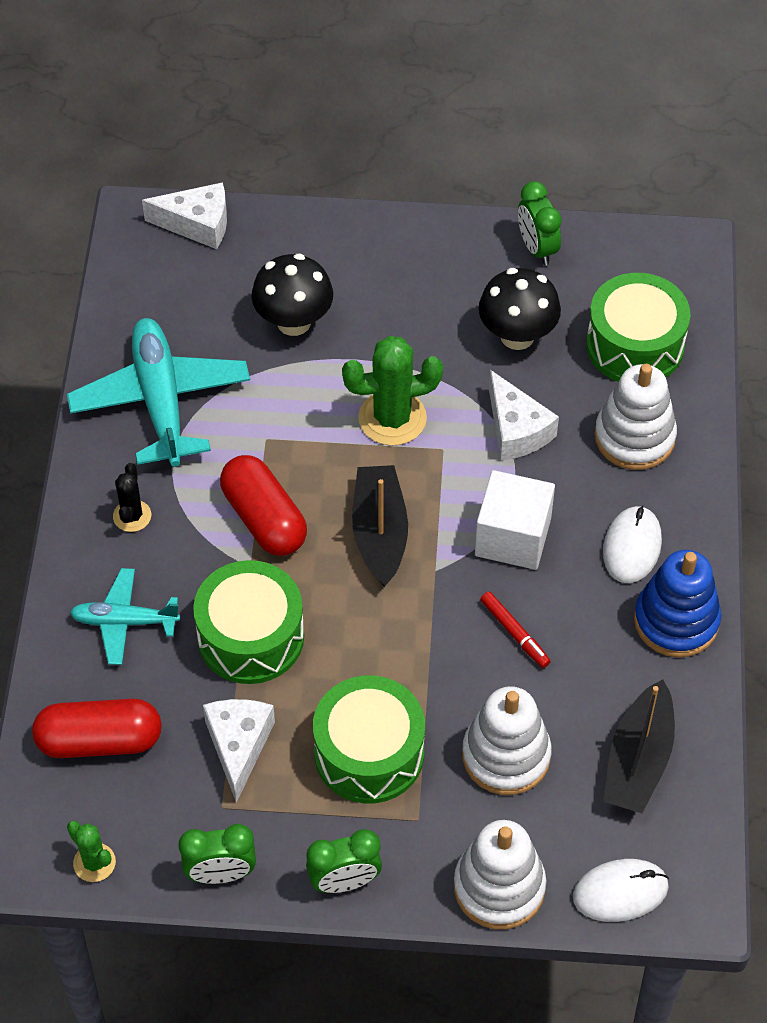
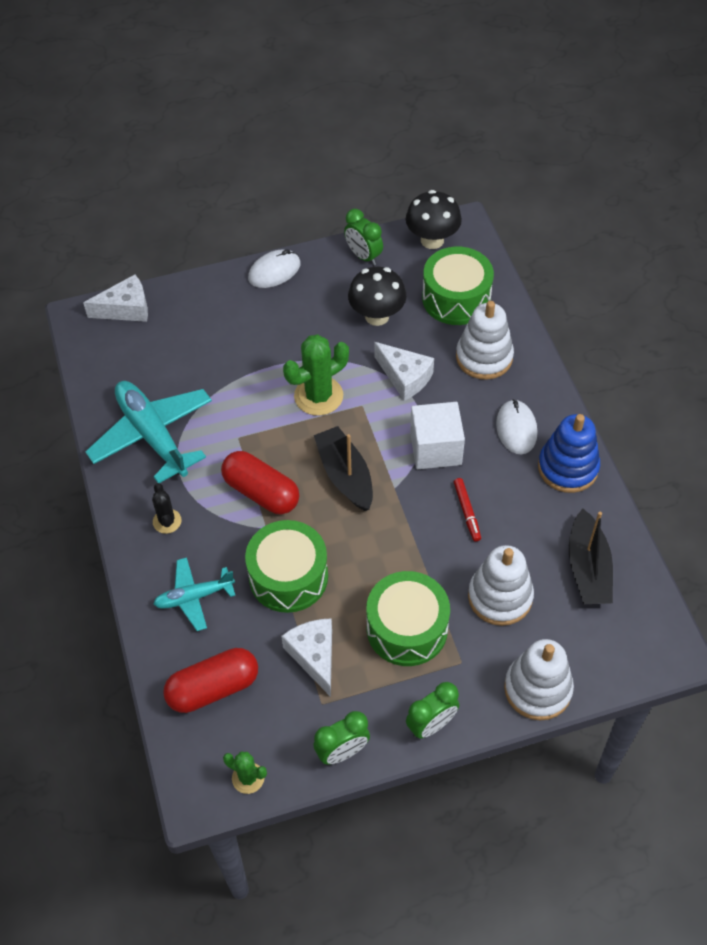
camera: 20 degrees left, 0 degrees up
black mushroom [251,254,333,336] -> black mushroom moved to [406,190,462,249]
red marker [480,592,551,668] -> red marker turned 45 degrees clockwise [454,478,481,542]
white mouse [573,859,669,922] -> white mouse moved to [248,250,300,288]

